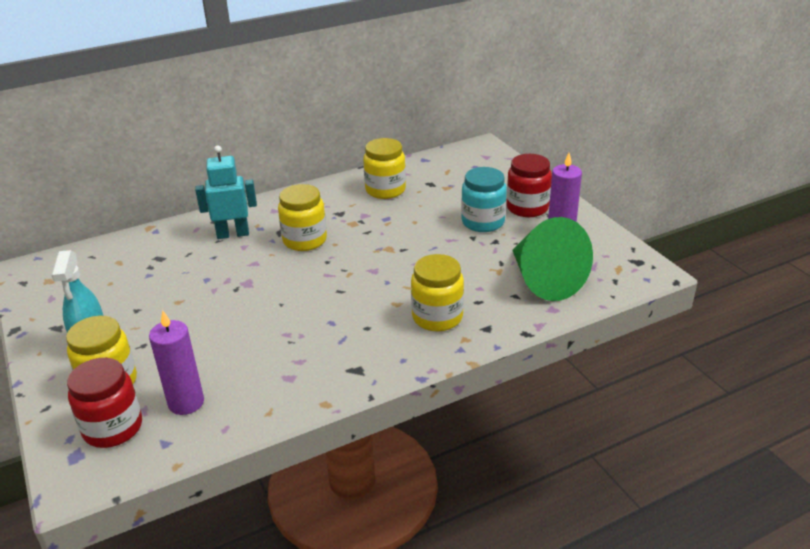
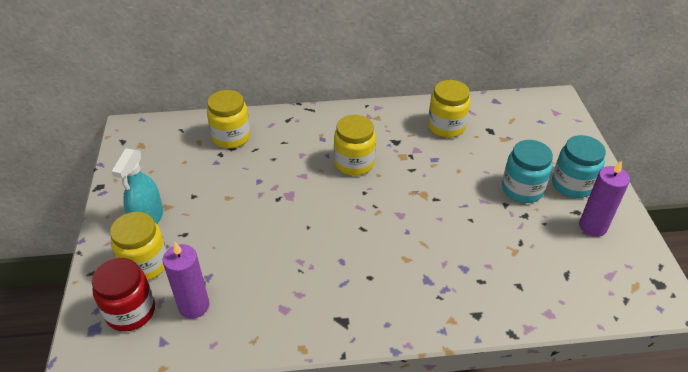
camera: 20 degrees right, 10 degrees up
turquoise robot [195,145,257,239] -> none
yellow jar [411,254,464,331] -> yellow jar moved to [207,90,250,149]
red jar [506,154,552,217] -> turquoise jar [552,135,606,198]
green cone [512,217,593,301] -> none

